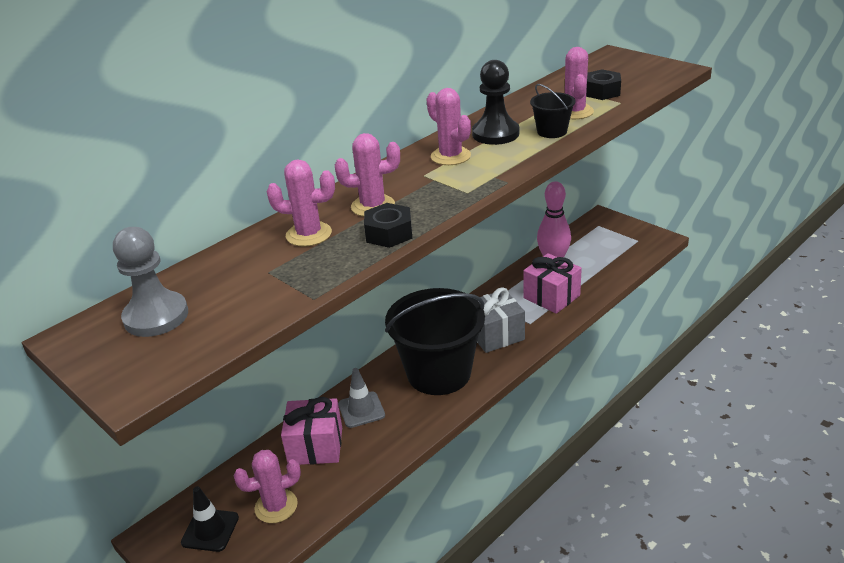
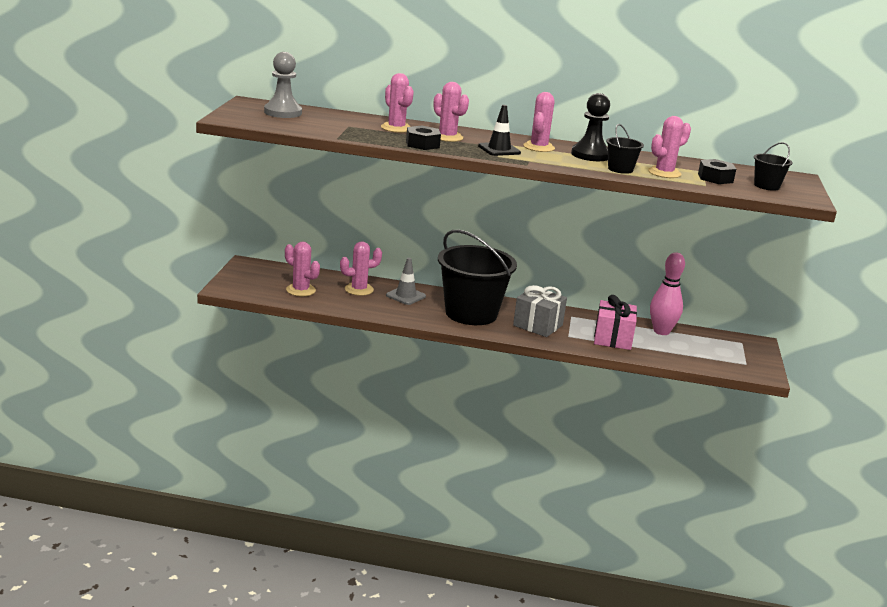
camera: 50 degrees right, 10 degrees down
black traffic cone [181,486,239,552] -> black traffic cone moved to [478,105,521,156]
pink gift [281,397,342,465] -> pink cactus [340,241,382,296]
none -> black bucket [754,142,792,191]

